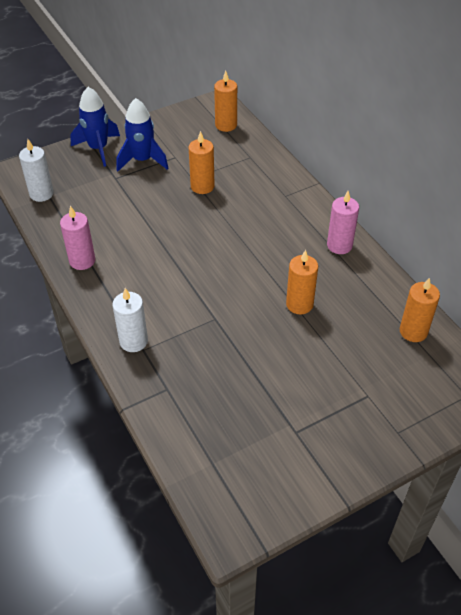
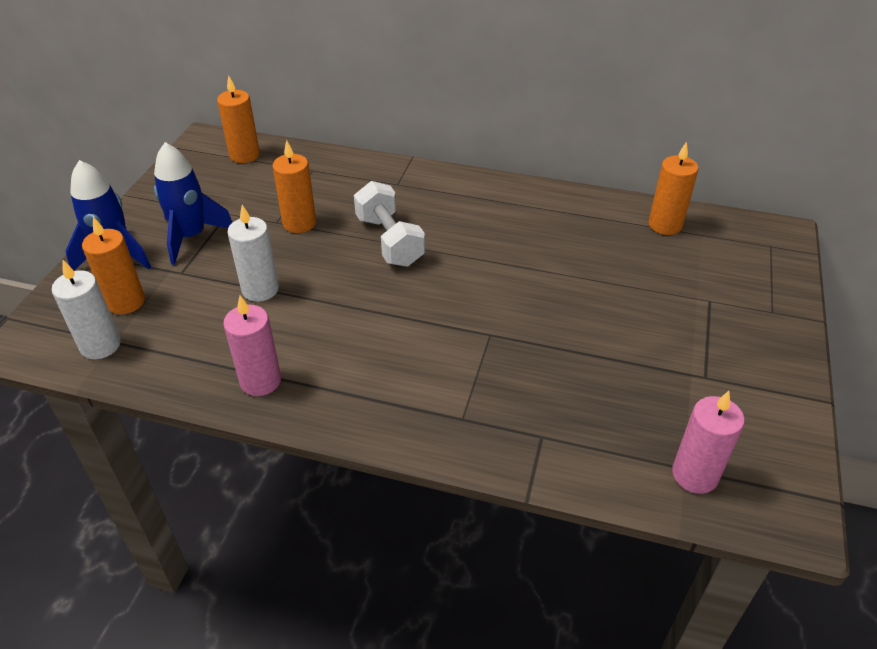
camera: 45 degrees left, 5 degrees down
white candle [113,288,148,352] -> white candle moved to [228,205,279,302]
orange candle [286,250,318,315] -> orange candle moved to [82,217,145,314]
pink candle [327,191,359,254] -> pink candle moved to [672,391,745,494]
none -> white dumbbell [354,181,425,267]

